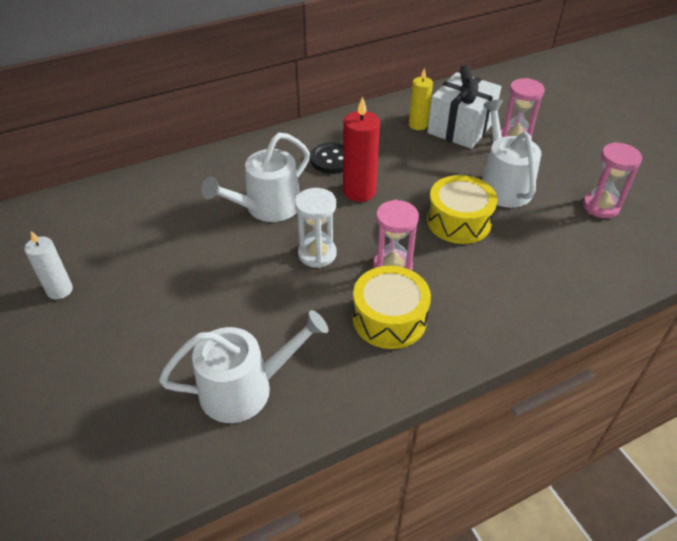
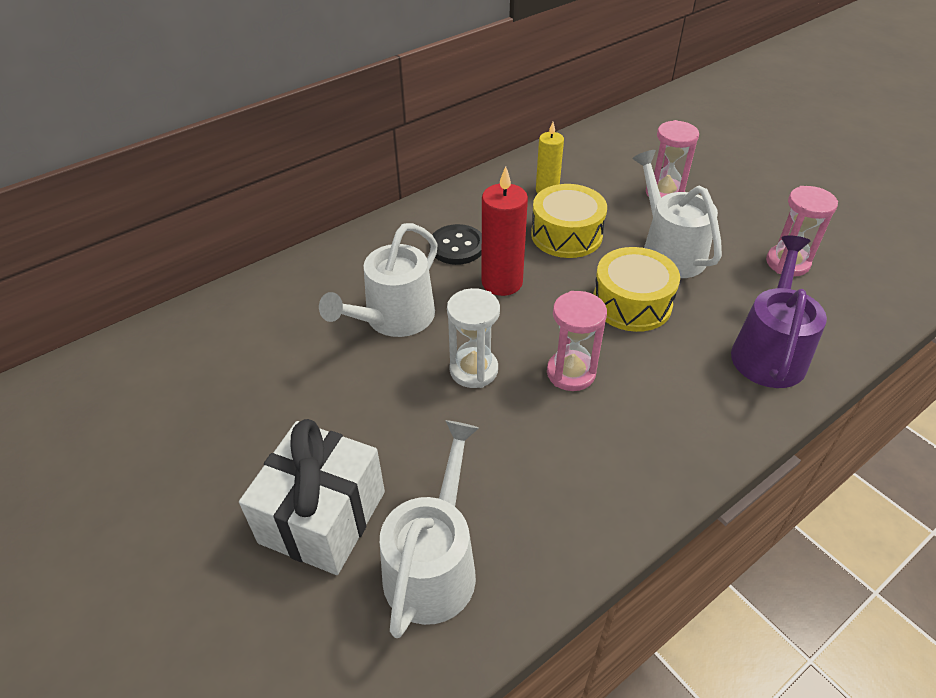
camera: 10 degrees left, 0 degrees up
white candle [24,231,73,300] -> none
white watering can [159,310,328,423] -> white watering can turned 45 degrees counterclockwise [380,420,479,638]
yellow drum [353,266,431,349] -> yellow drum moved to [531,184,607,258]
white gift [427,65,501,149] -> white gift moved to [239,419,385,575]
none -> purple watering can [731,236,827,388]

